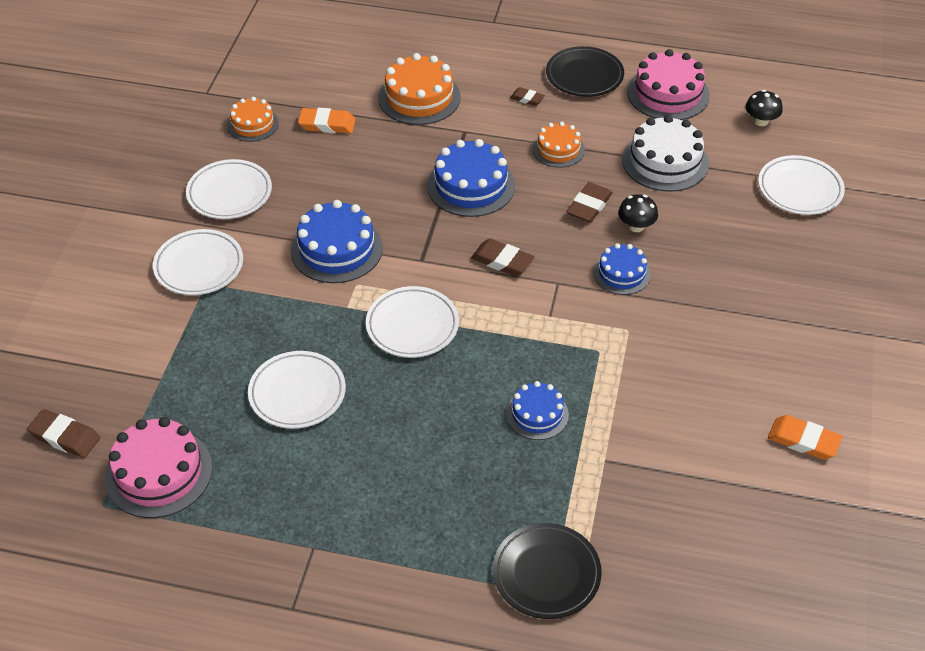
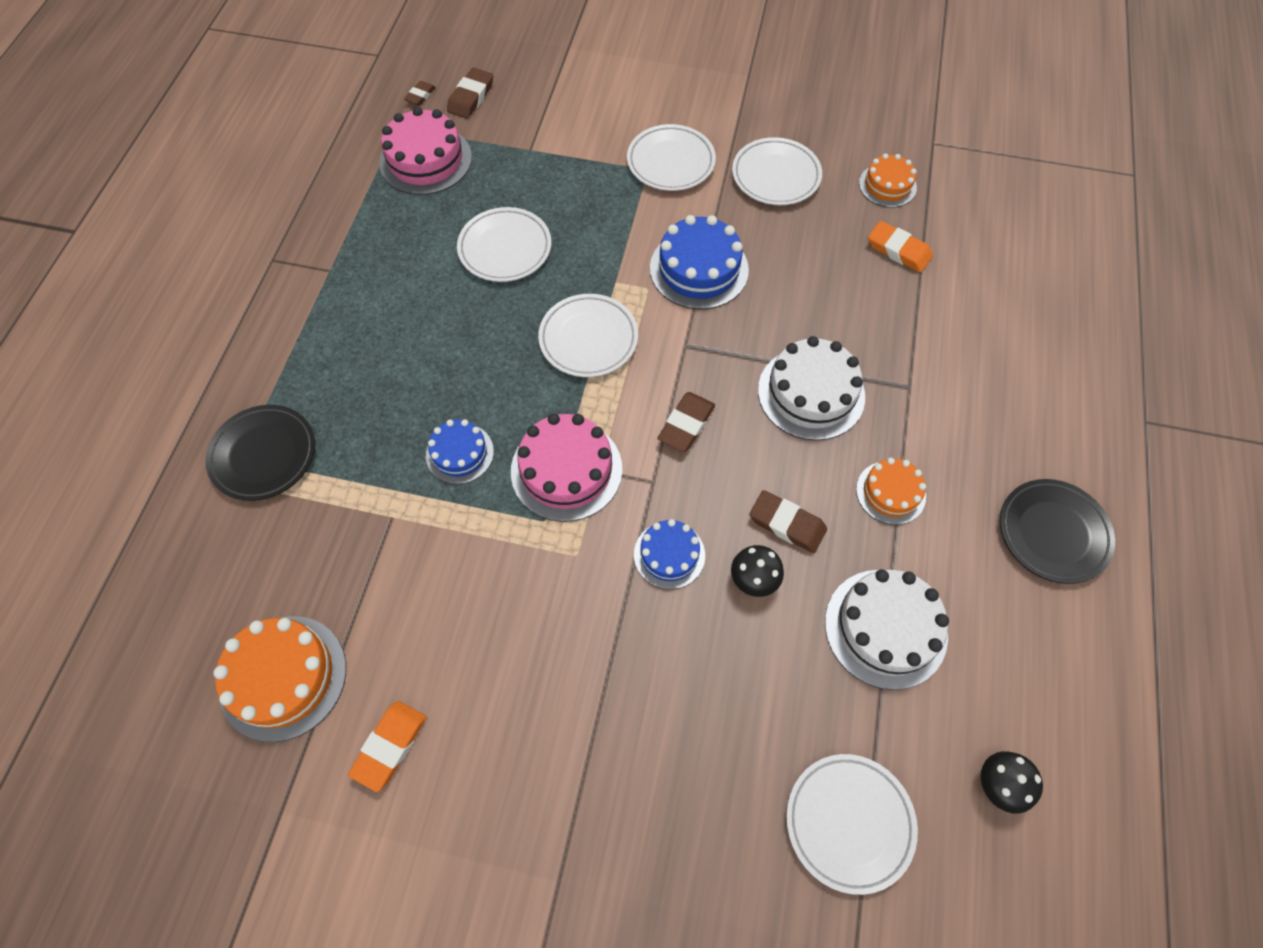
camera: 90 degrees right, 15 degrees up
orange eraser [298,108,356,133] -> orange eraser turned 60 degrees counterclockwise [868,221,933,273]
orange cake [378,53,461,125] -> orange cake moved to [213,616,346,742]
blue cake [427,139,515,217] -> white cake [758,336,865,441]
brown eraser [510,87,545,106] -> brown eraser moved to [404,81,436,106]
pink cake [627,49,710,120] -> pink cake moved to [511,413,622,522]

